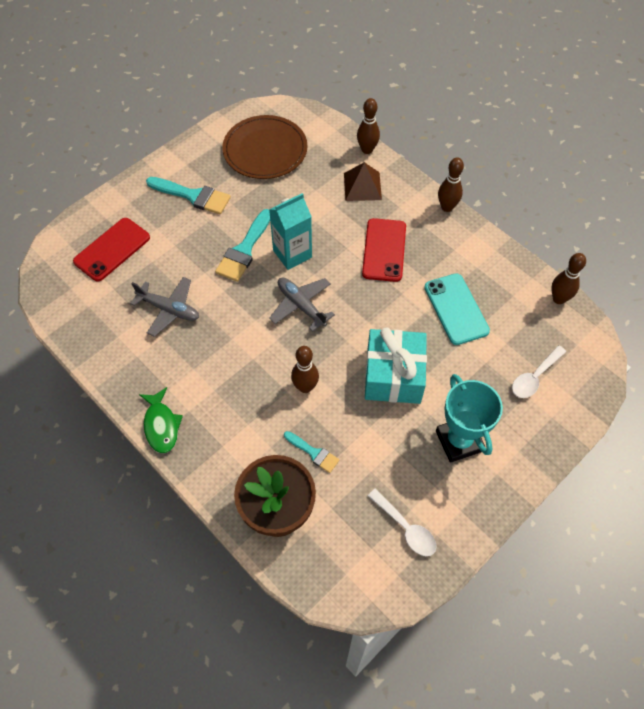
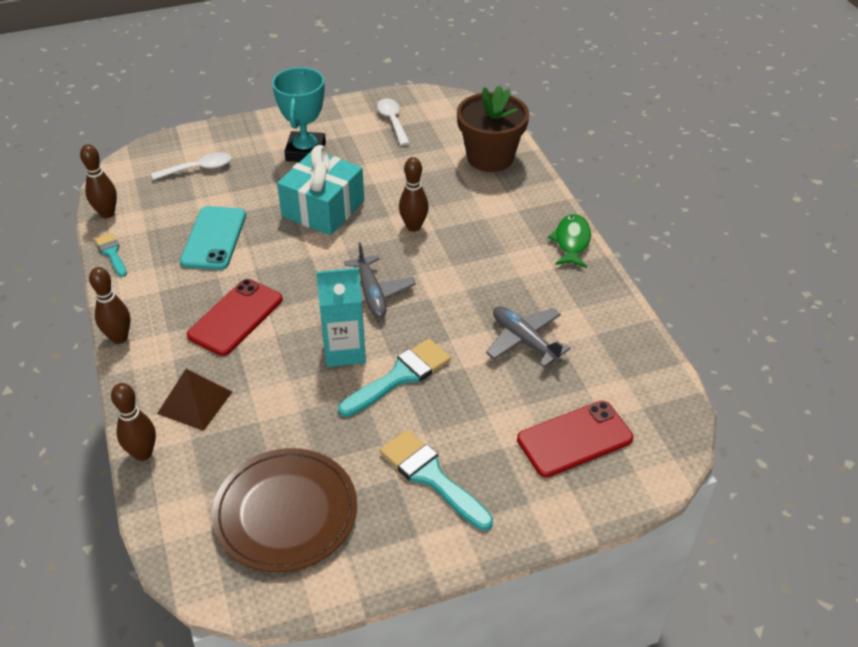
camera: 155 degrees left, 15 degrees down
turquoise brush [284,431,339,473] -> turquoise brush moved to [95,233,127,277]

